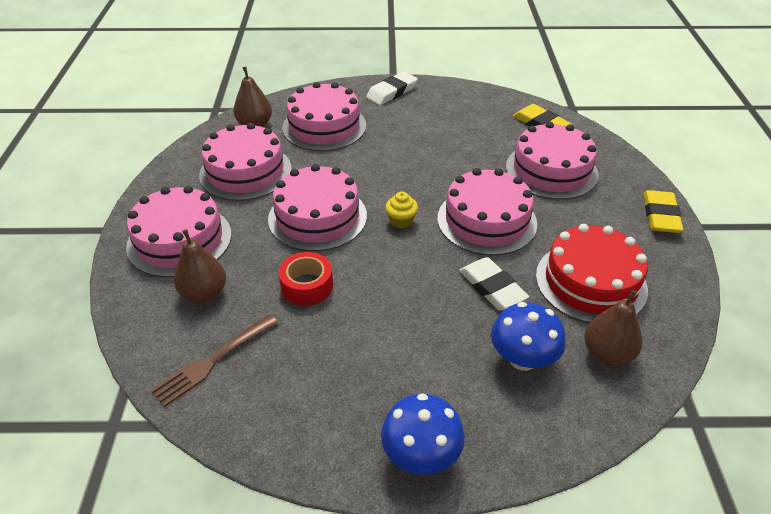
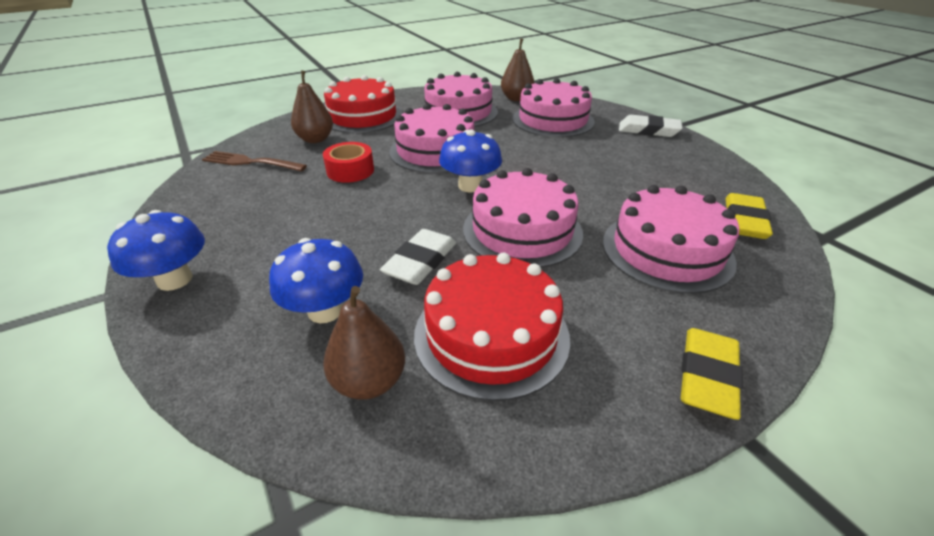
camera: 60 degrees right, 5 degrees down
pink cake [126,186,232,277] -> red cake [324,75,403,133]
yellow cupcake [385,192,418,228] -> blue mushroom [439,129,502,193]
yellow eraser [644,190,684,233] -> yellow eraser turned 45 degrees counterclockwise [681,328,743,420]

